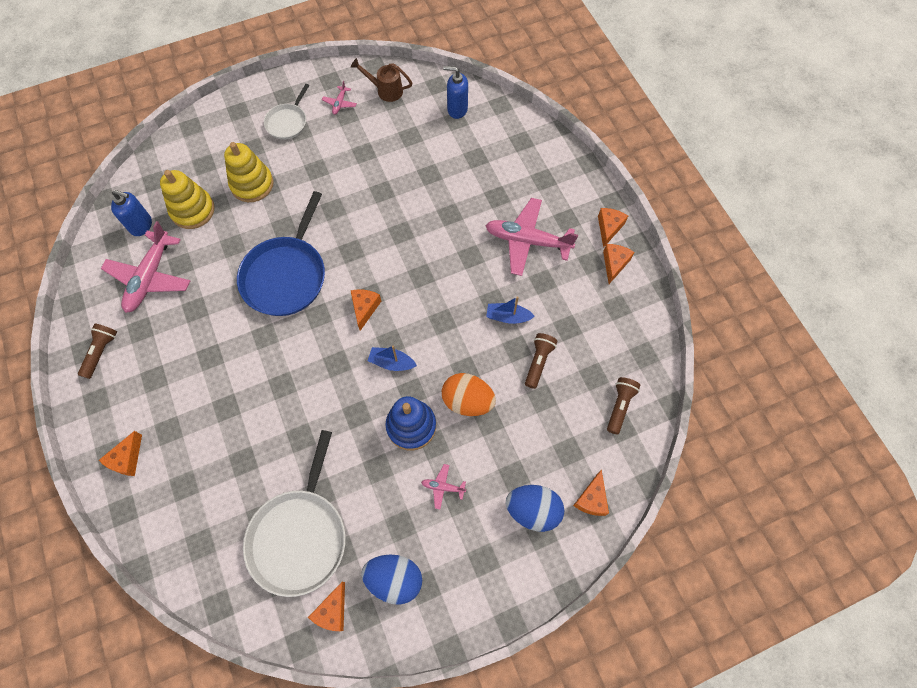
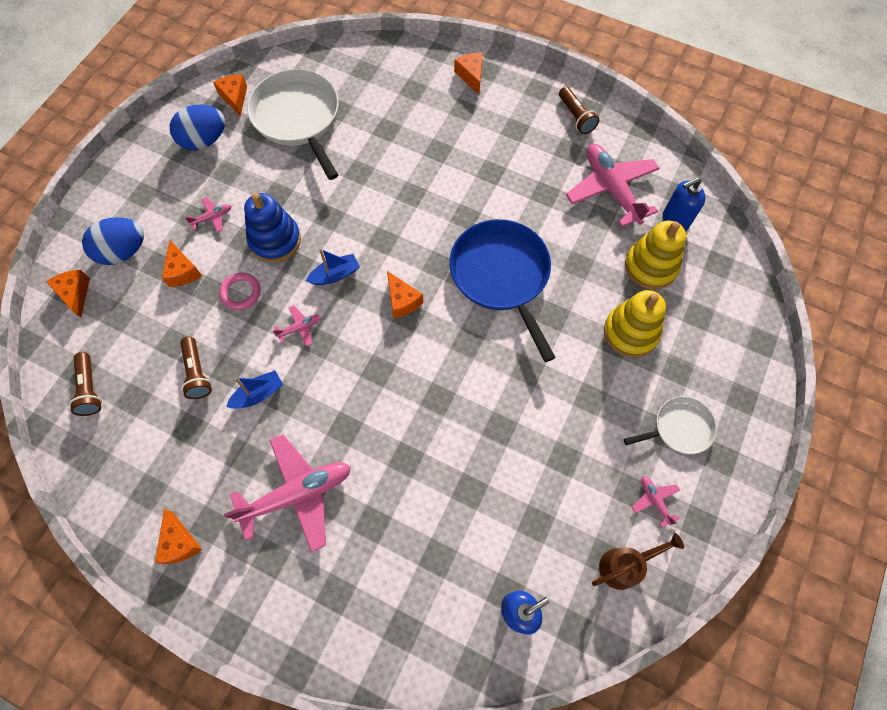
camera: 140 degrees right, 0 degrees up
white pan [264,84,310,140] -> white pan turned 90 degrees clockwise [623,397,717,454]
orange egg [442,373,496,416] -> pink ring [219,273,260,310]
orange cheese [598,208,628,248] -> orange cheese moved to [162,240,202,287]
none -> pink plane [273,305,321,347]

